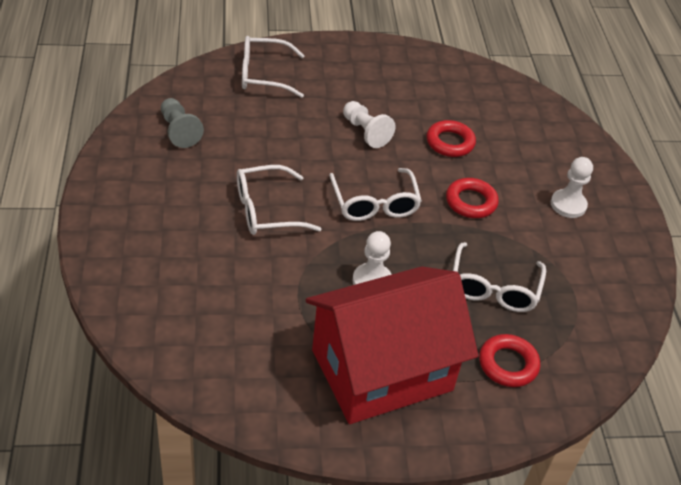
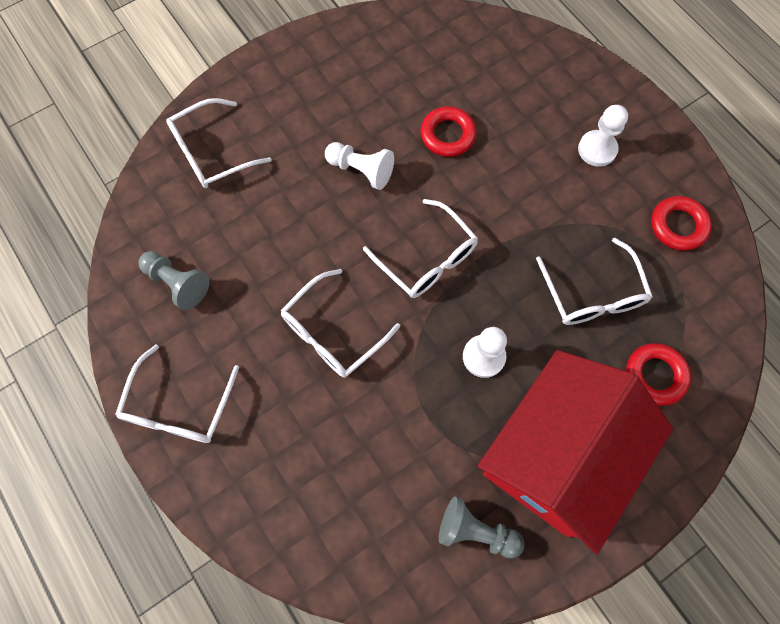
camera: 25 degrees left, 25 degrees up
red ring [446,178,499,218] -> red ring moved to [651,196,712,251]
none -> white glasses [115,345,239,443]
none -> grey pawn [439,497,524,559]

